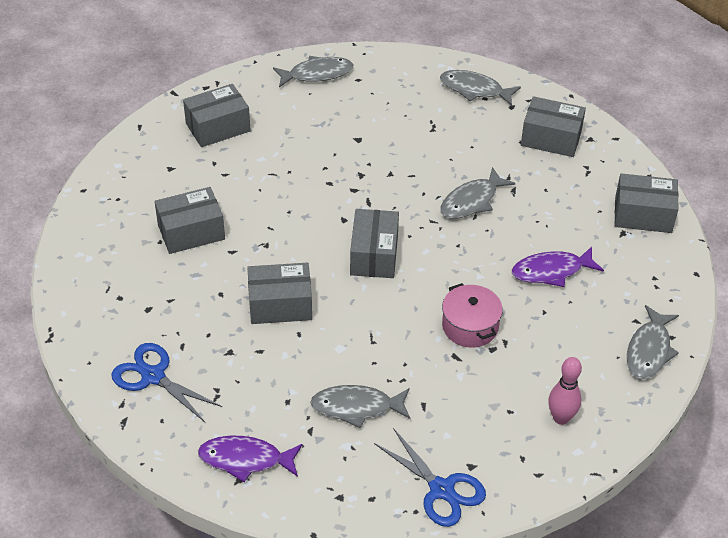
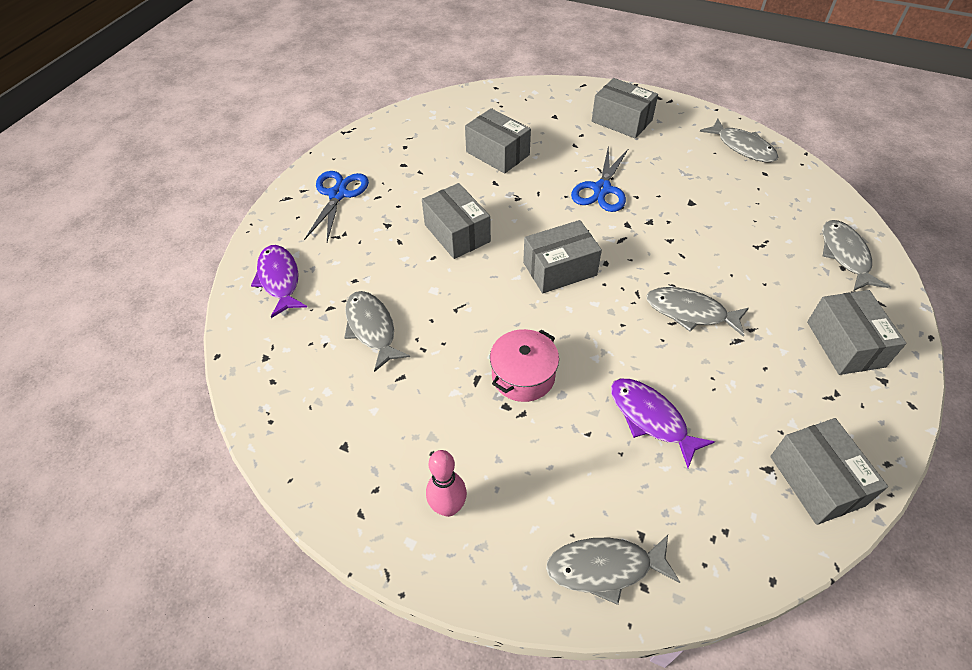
camera: 65 degrees right, 5 degrees up
blue scissors [374,428,486,527] -> blue scissors moved to [571,146,629,212]

